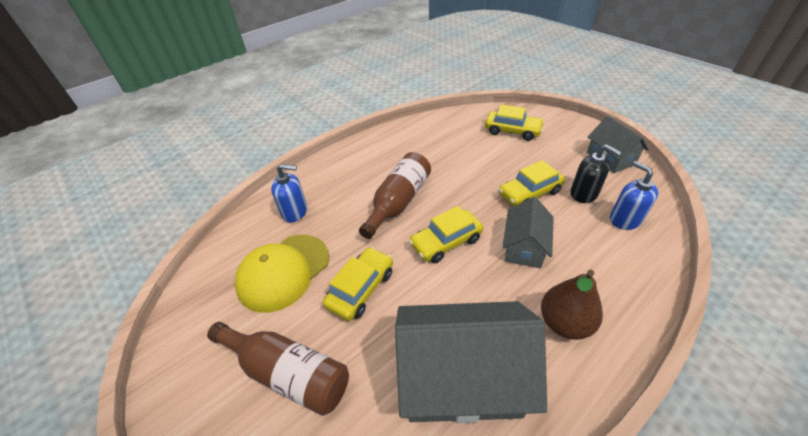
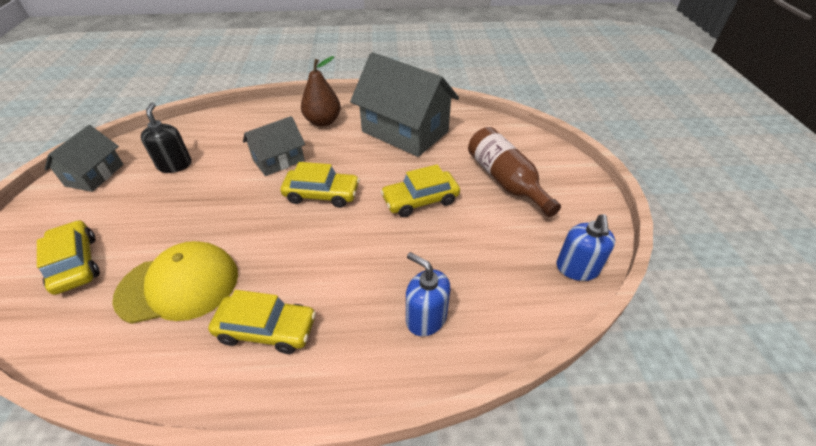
camera: 145 degrees left, 0 degrees up
yellow cap [235,235,329,313] -> yellow cap moved to [112,241,238,324]
brown bottle [359,152,431,239] -> none
yellow car [499,160,565,206] -> yellow car moved to [208,290,316,354]
blue soap dispenser [610,161,658,230] -> blue soap dispenser moved to [556,214,615,281]

